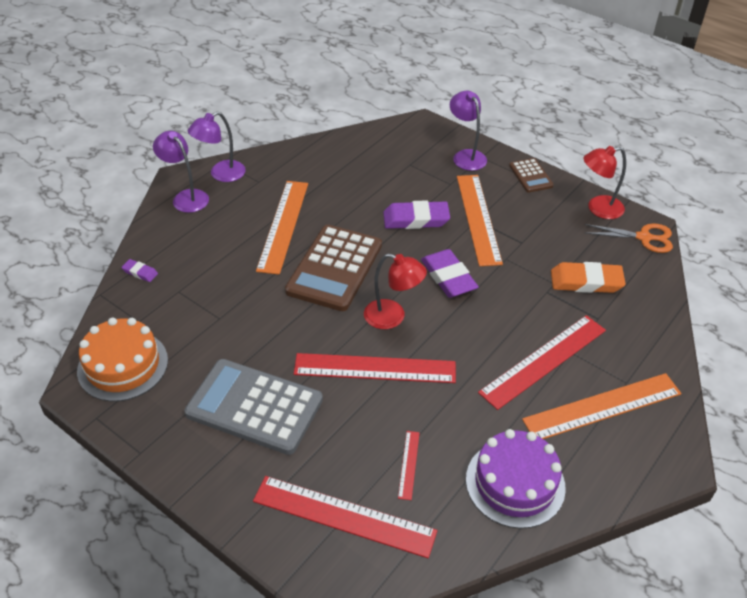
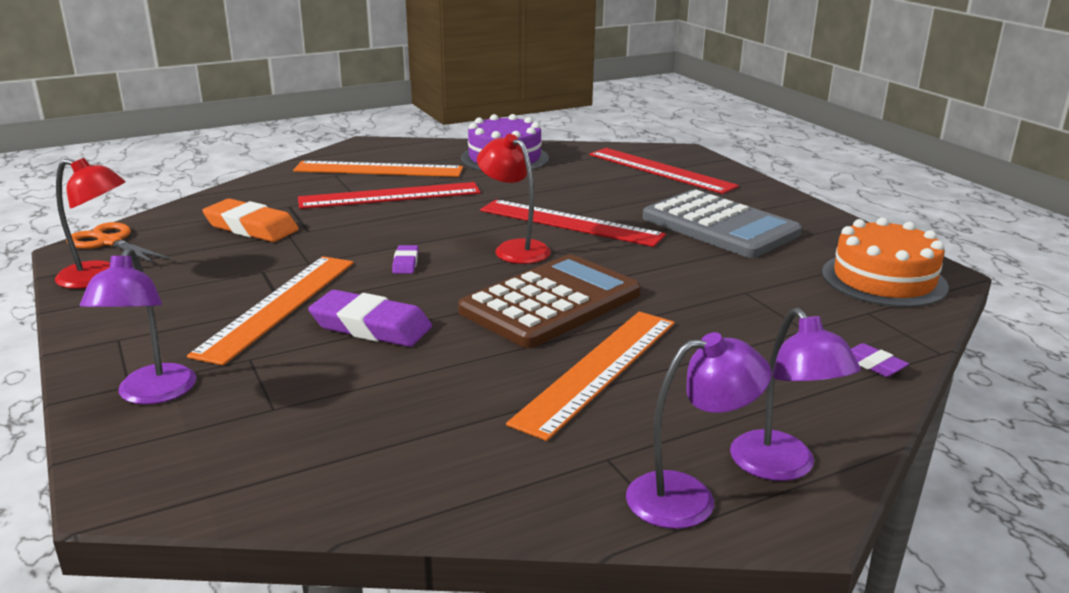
camera: 155 degrees left, 20 degrees down
red ruler [398,431,420,500] -> none
purple eraser [421,249,479,298] -> purple eraser [392,245,419,274], size x0.49
brown calculator [509,158,554,193] -> none

